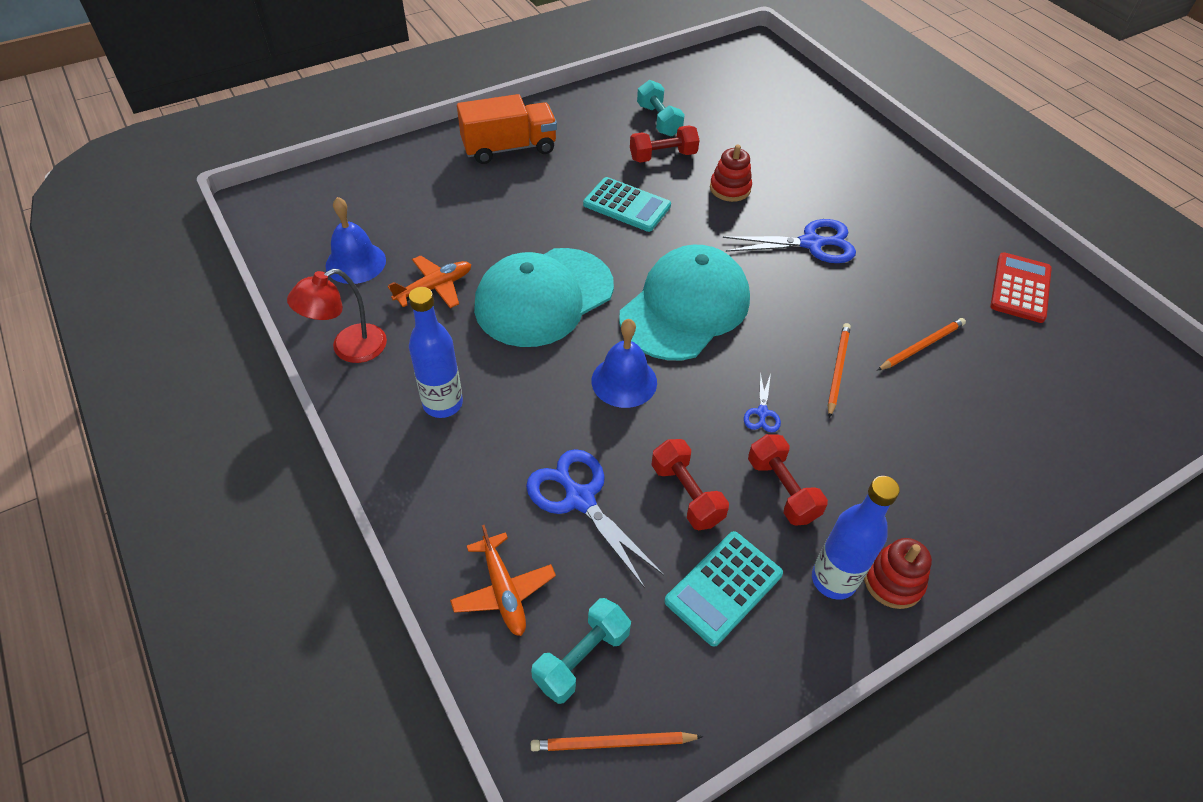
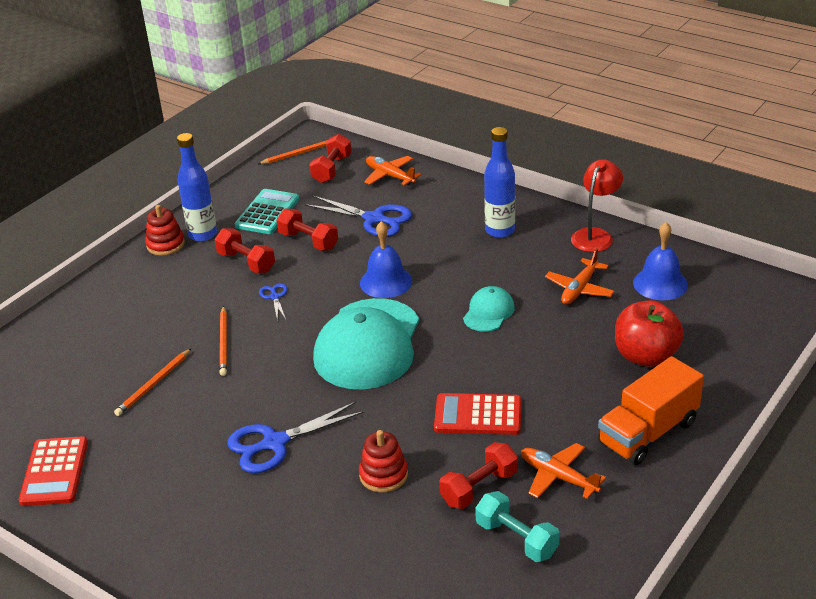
camera: 160 degrees right, 15 degrees down
turquoise cap [474,248,614,347] -> turquoise cap [463,286,515,332], size x0.47
turquoise dumbbell [531,598,631,704] -> red dumbbell [309,134,352,183]
turquoise calculator [583,177,671,232] -> red calculator [434,393,521,435]
none -> orange plane [521,443,606,499]
none -> red apple [615,300,684,367]

